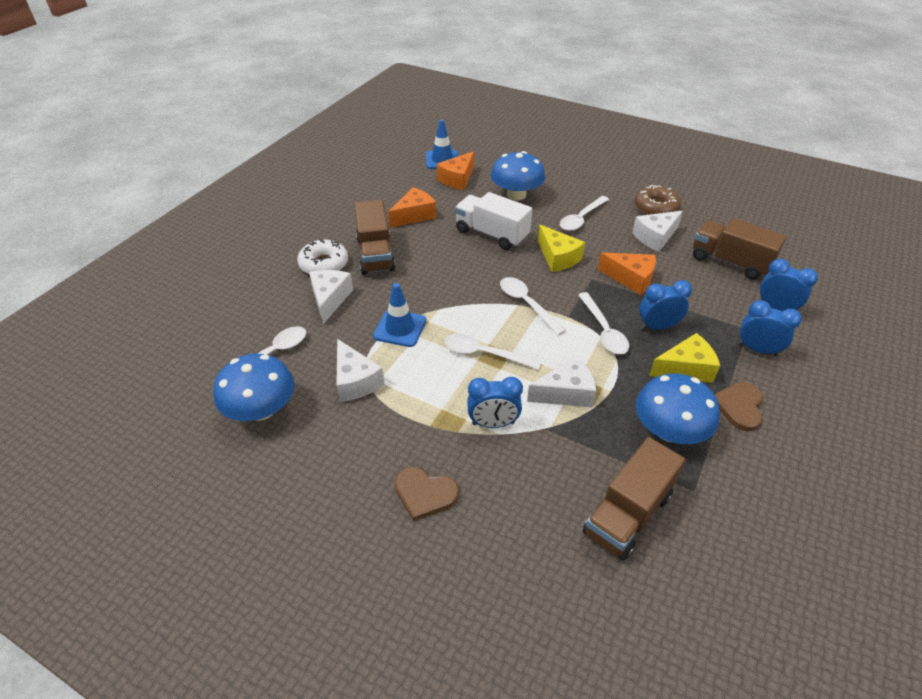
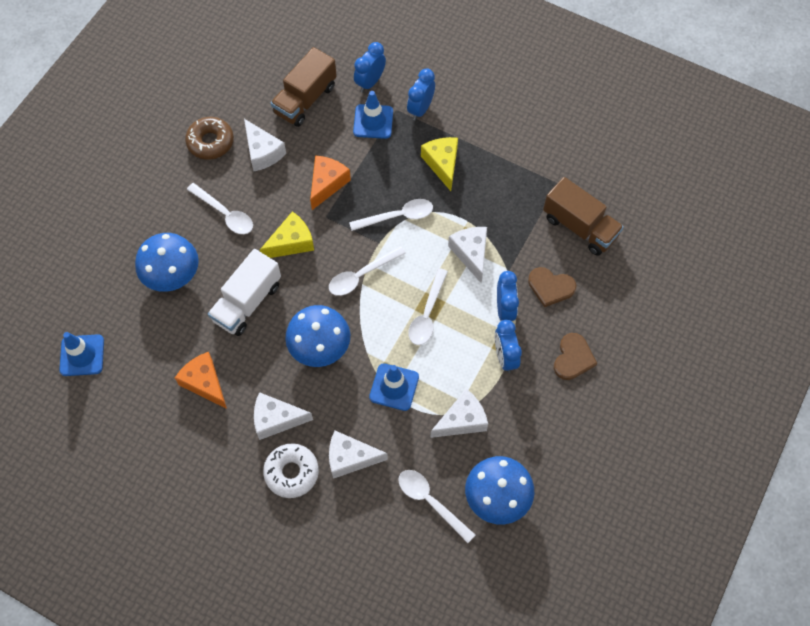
camera: 90 degrees left, 20 degrees up
brown truck [355,200,396,275] -> white cheese [254,392,313,440]
orange cheese [437,151,474,190] -> none
blue mushroom [636,373,720,444] -> blue mushroom moved to [285,305,350,367]
blue clock [639,280,692,330] -> blue clock moved to [495,320,522,373]
brown heart [714,382,763,431] -> brown heart moved to [528,267,576,307]
none -> blue traffic cone [353,91,393,139]

